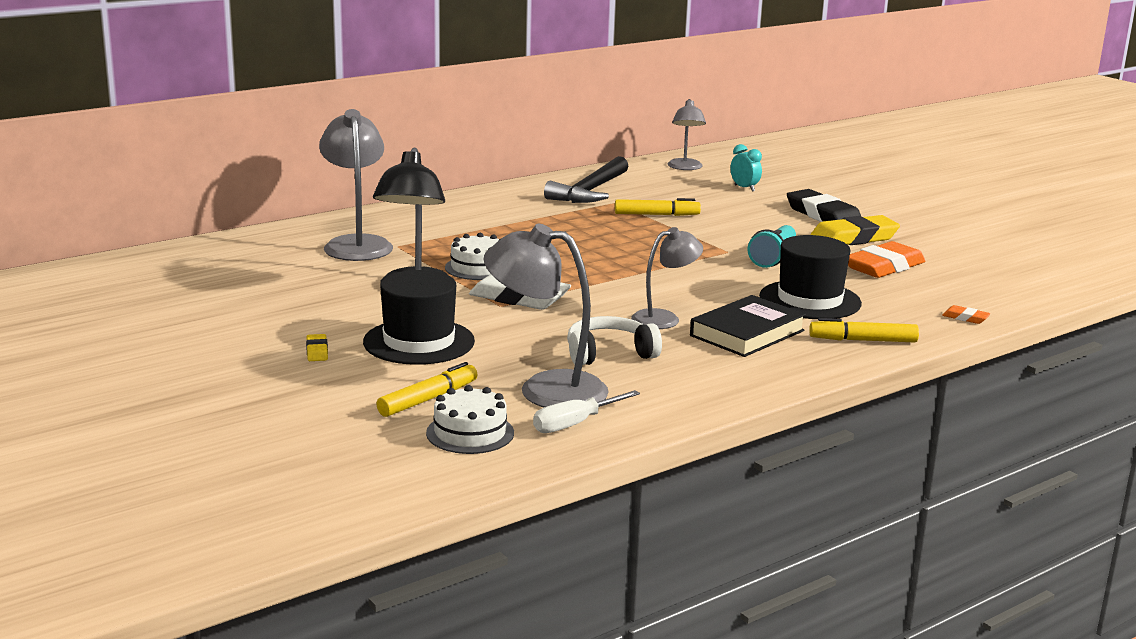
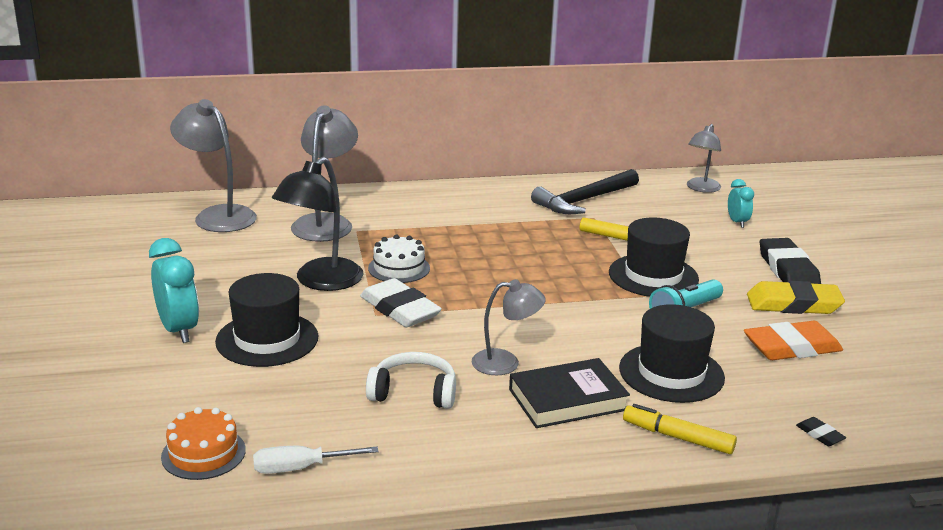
camera: 25 degrees right, 5 degrees up
yellow eraser [306,334,328,361] -> turquoise clock [149,238,199,343]
yellow marker [377,362,478,417] -> none
white cake [426,385,514,454] -> orange cake [161,407,246,480]
grey lamp [484,224,609,407] -> grey lamp moved to [170,99,257,232]
orange eraser [942,305,990,324] -> black eraser [796,417,847,446]
none -> black hat [609,218,699,297]

